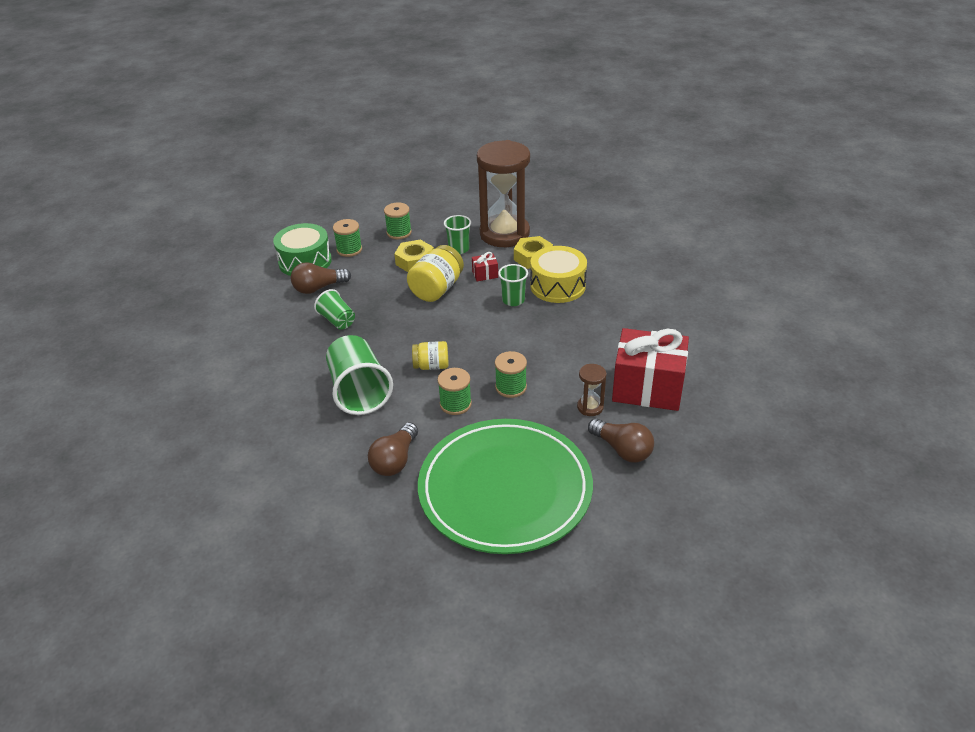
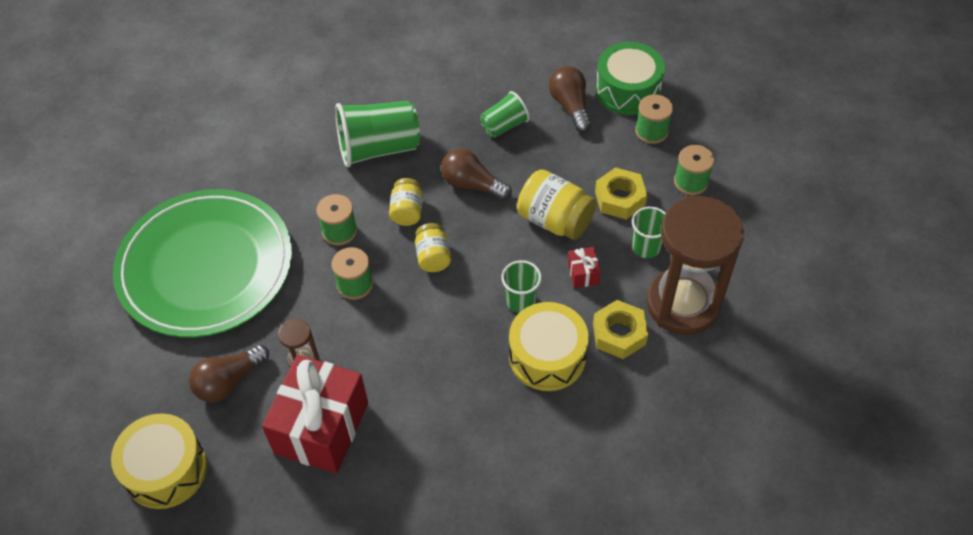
camera: 95 degrees right, 15 degrees up
brown light bulb [368,423,418,476] -> brown light bulb moved to [441,148,512,200]
none -> yellow drum [111,413,207,509]
none -> yellow jar [415,223,451,272]

